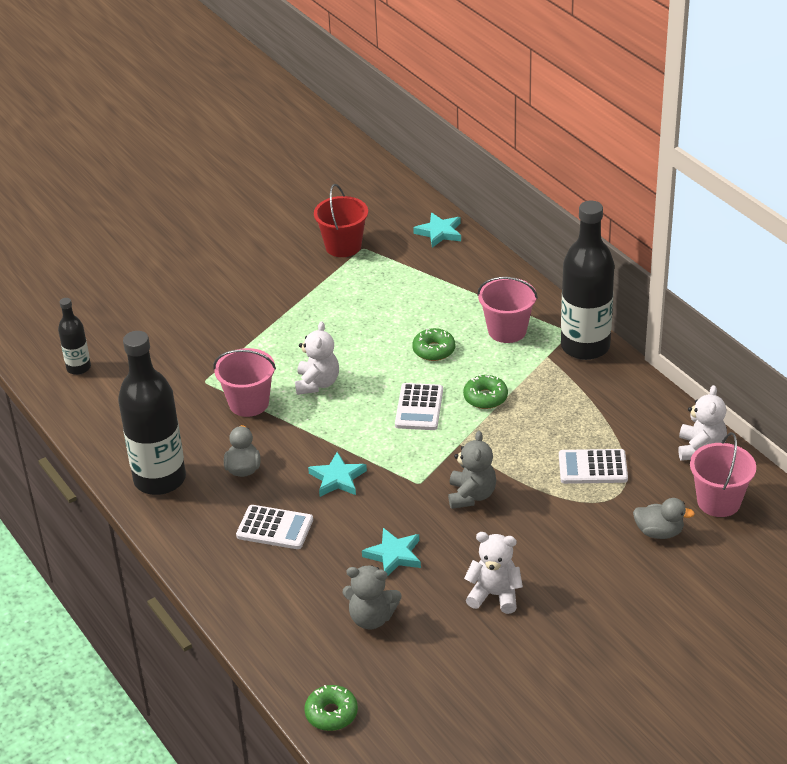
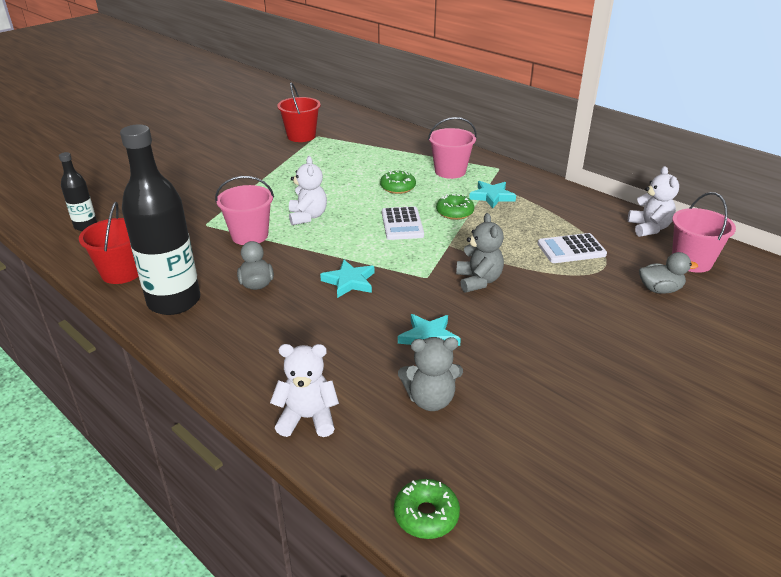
camera: 15 degrees left, 5 degrees down
white calculator [236,505,313,549] -> none
turquoise star [413,212,461,248] -> turquoise star moved to [469,181,516,208]
white teddy bear [464,532,523,614] -> white teddy bear moved to [270,344,339,437]
black bottle [561,200,614,360] -> none
none -> red bucket [79,202,138,284]

